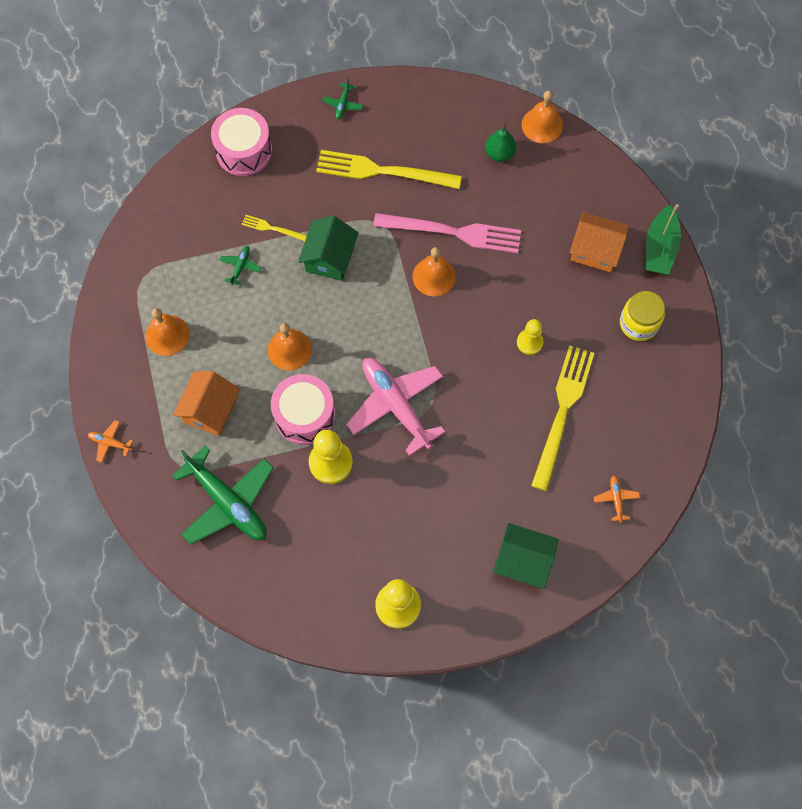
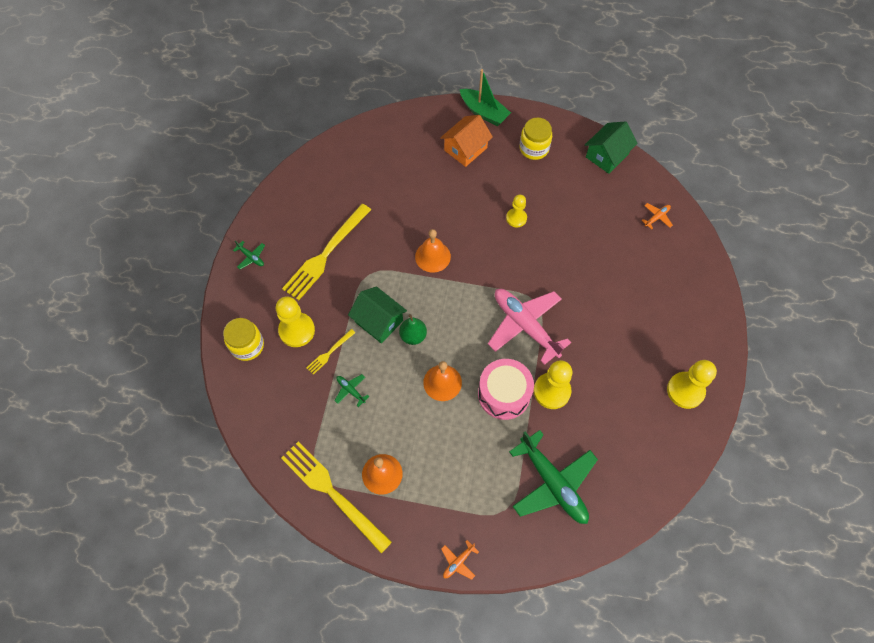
camera: 65 degrees left, 5 degrees down
green plane [172,445,274,544] -> green plane turned 75 degrees clockwise [509,430,598,524]
orange house [173,371,240,436] -> none
pink drum [211,108,272,176] -> yellow jar [223,318,264,361]
pink plane [346,358,445,456] -> pink plane turned 60 degrees clockwise [488,289,571,365]
pink fork [373,213,521,253] -> none
green pear [485,122,516,162] -> green pear moved to [399,314,427,345]
green house [493,523,559,589] -> green house moved to [585,121,638,174]
orange bell [522,90,563,143] -> none
yellow fork [531,345,594,491] -> yellow fork moved to [281,441,392,553]
orange plane [594,475,640,522] -> orange plane turned 120 degrees clockwise [641,203,673,230]
none -> yellow pawn [276,296,315,347]

